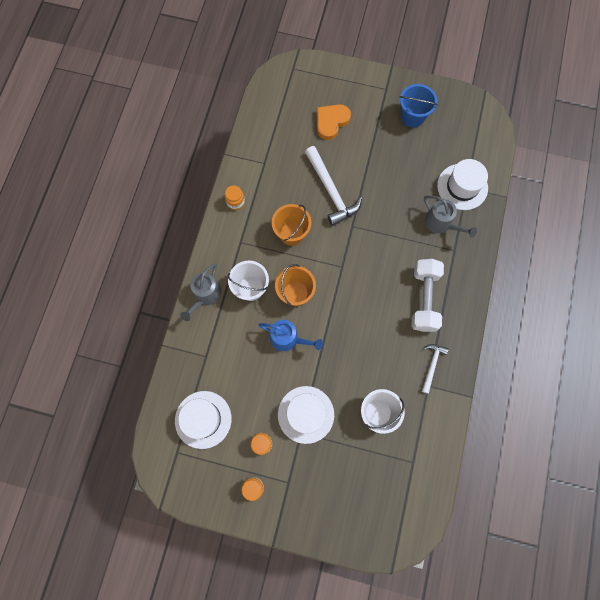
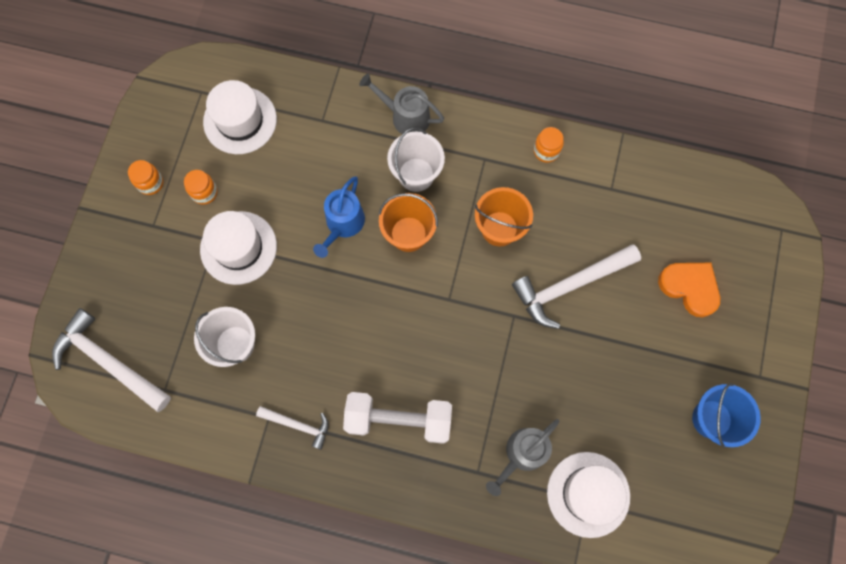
camera: 90 degrees right, 0 degrees up
none -> white hammer [52,308,171,412]

